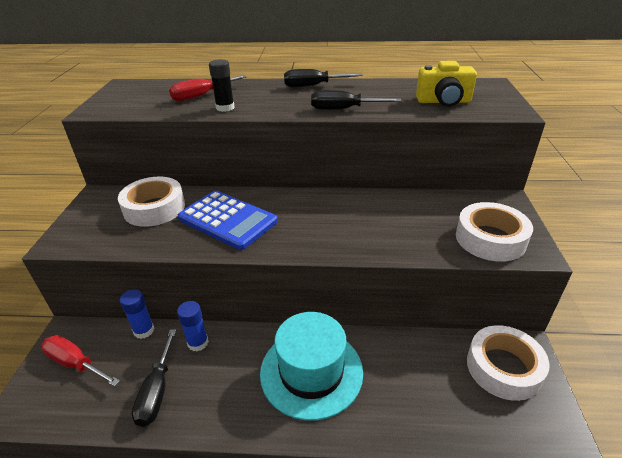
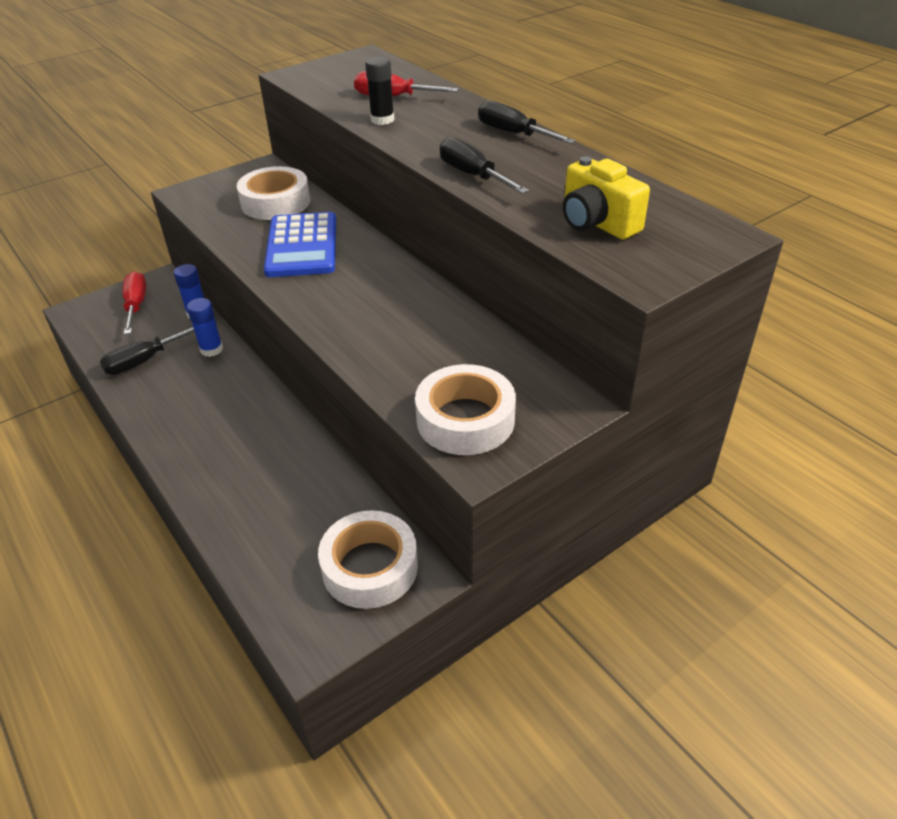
camera: 50 degrees right, 5 degrees up
turquoise hat [260,312,363,421] -> none

